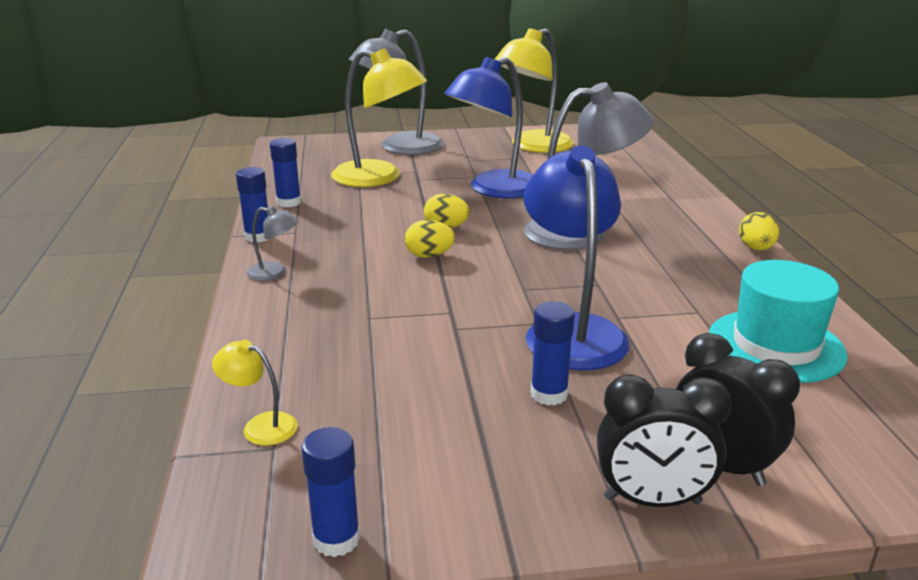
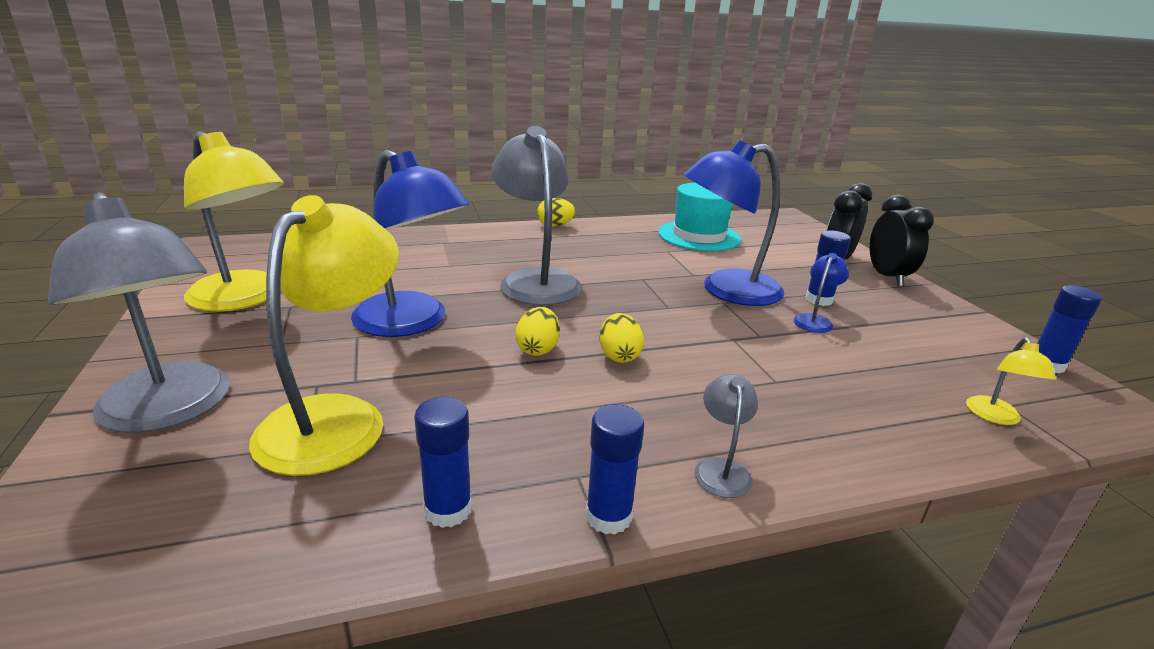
camera: 100 degrees left, 0 degrees up
none -> blue lamp [793,253,849,333]

